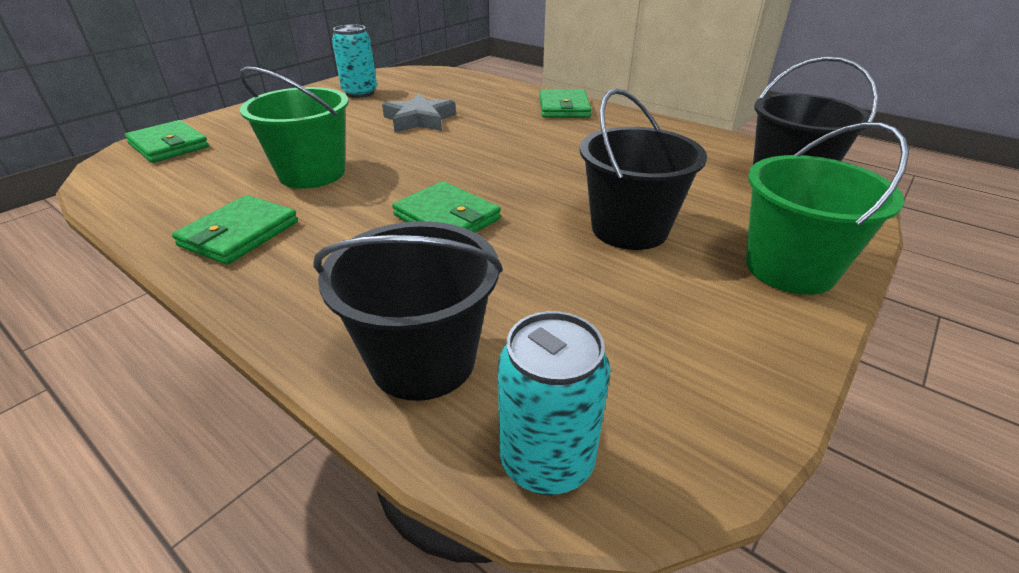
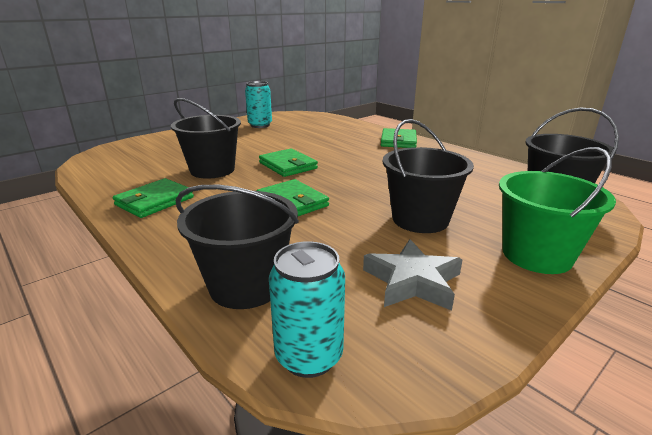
camera: 10 degrees right, 10 degrees down
green wallet [125,120,209,163] -> green wallet moved to [259,148,318,177]
green bucket [239,67,349,189] -> black bucket [171,98,241,179]
grey star [382,93,456,133] -> grey star moved to [363,239,463,311]

